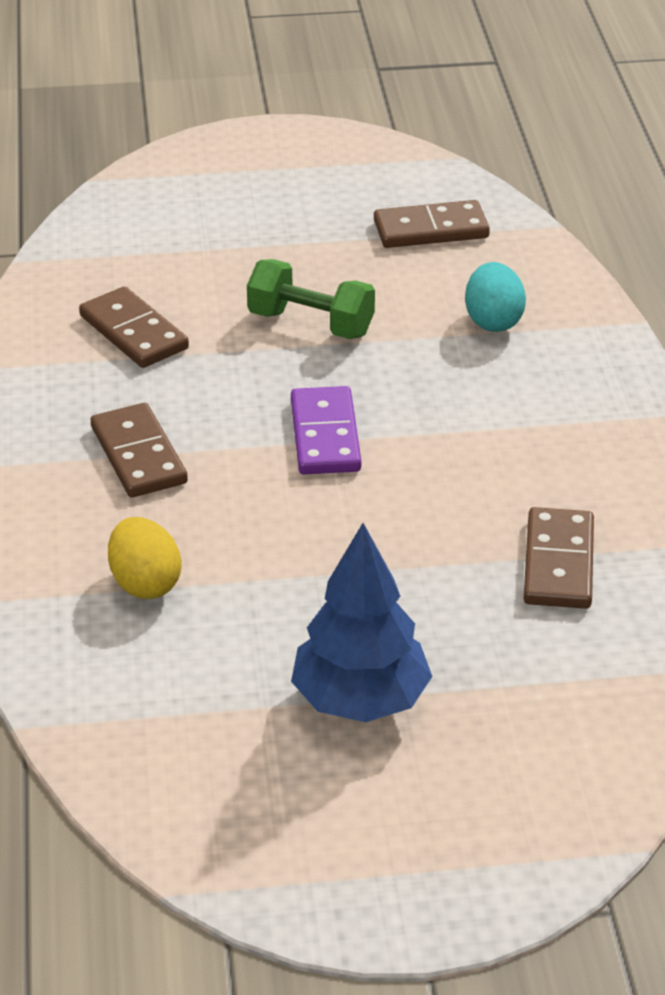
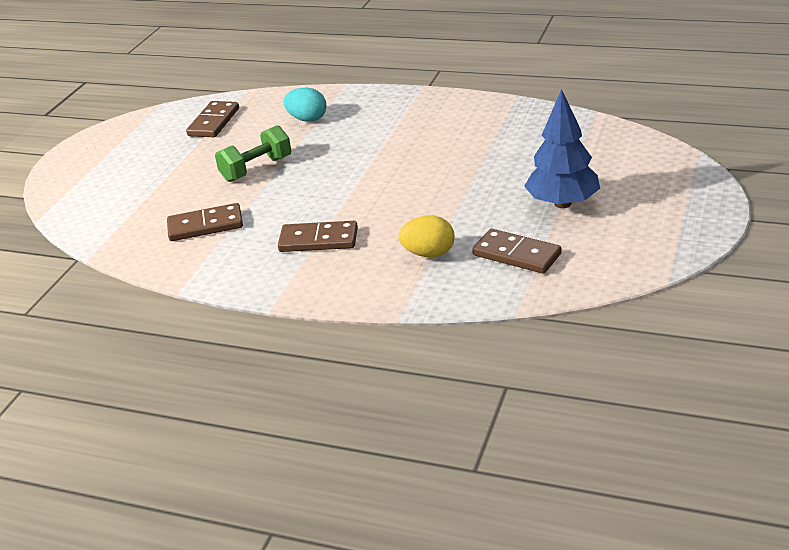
camera: 60 degrees left, 5 degrees down
purple domino [291,386,361,474] -> none
brown domino [524,507,594,609] -> brown domino moved to [472,229,561,274]

